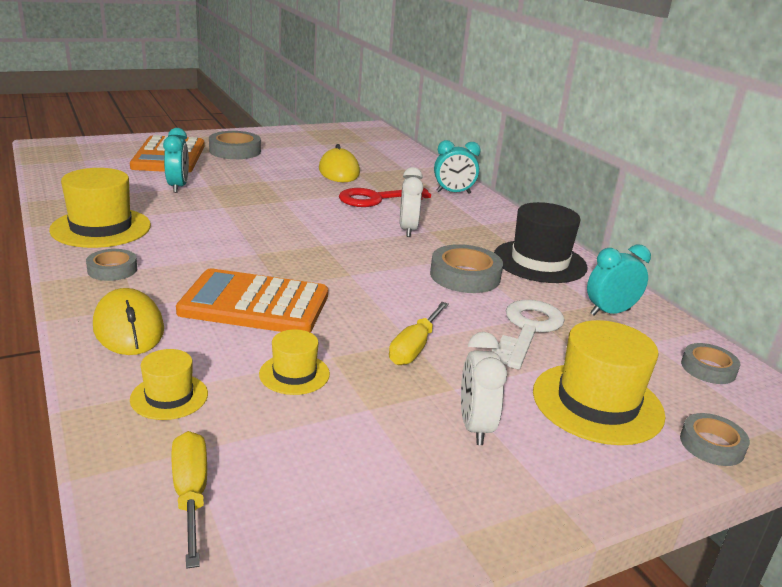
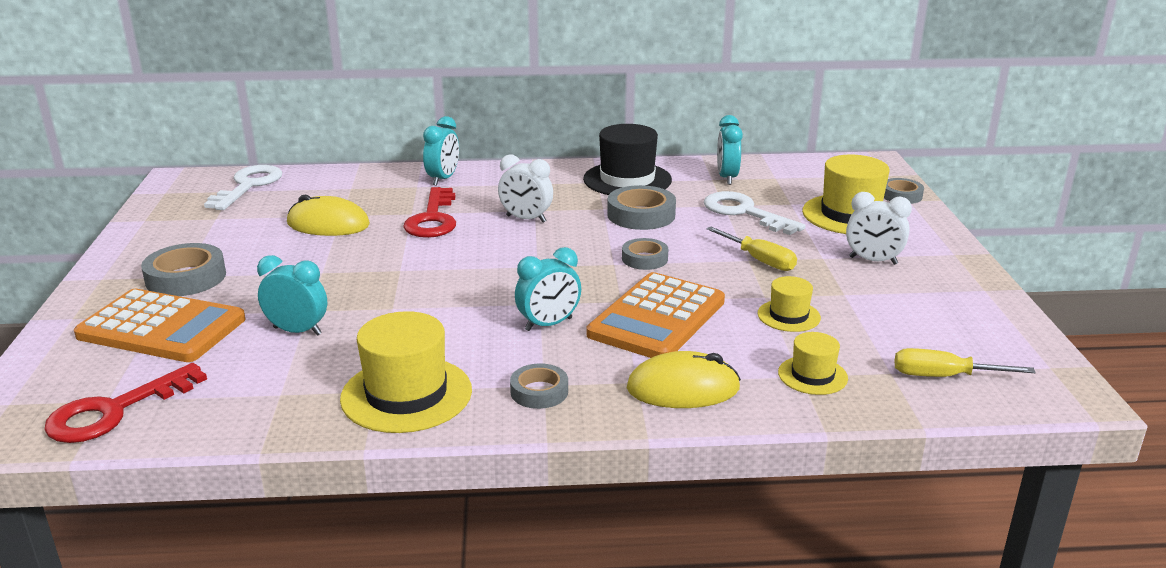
camera: 65 degrees left, 0 degrees up
grey tape [681,343,740,384] -> grey tape moved to [622,238,668,270]
none -> red key [44,363,207,443]
none -> white key [204,165,282,210]
none -> turquoise clock [515,247,581,331]

